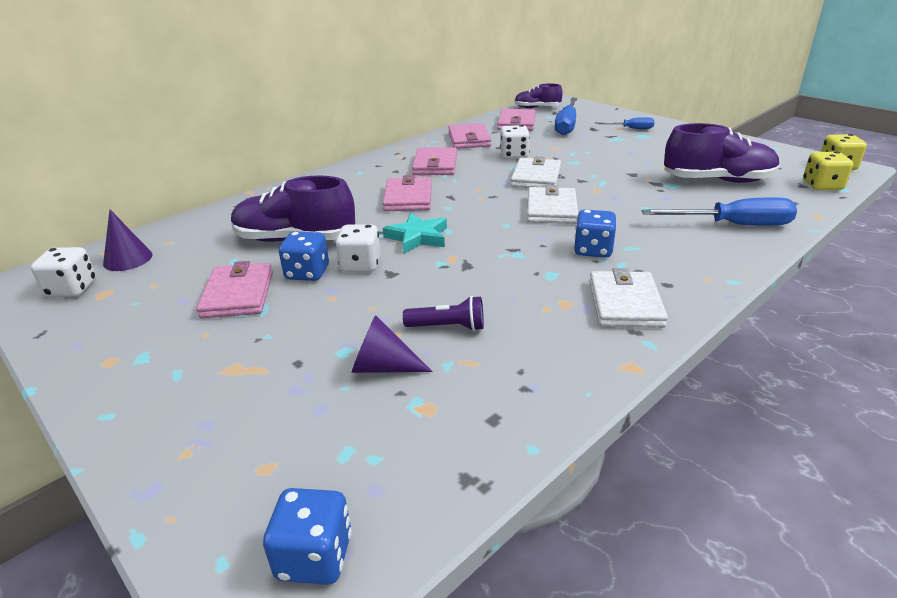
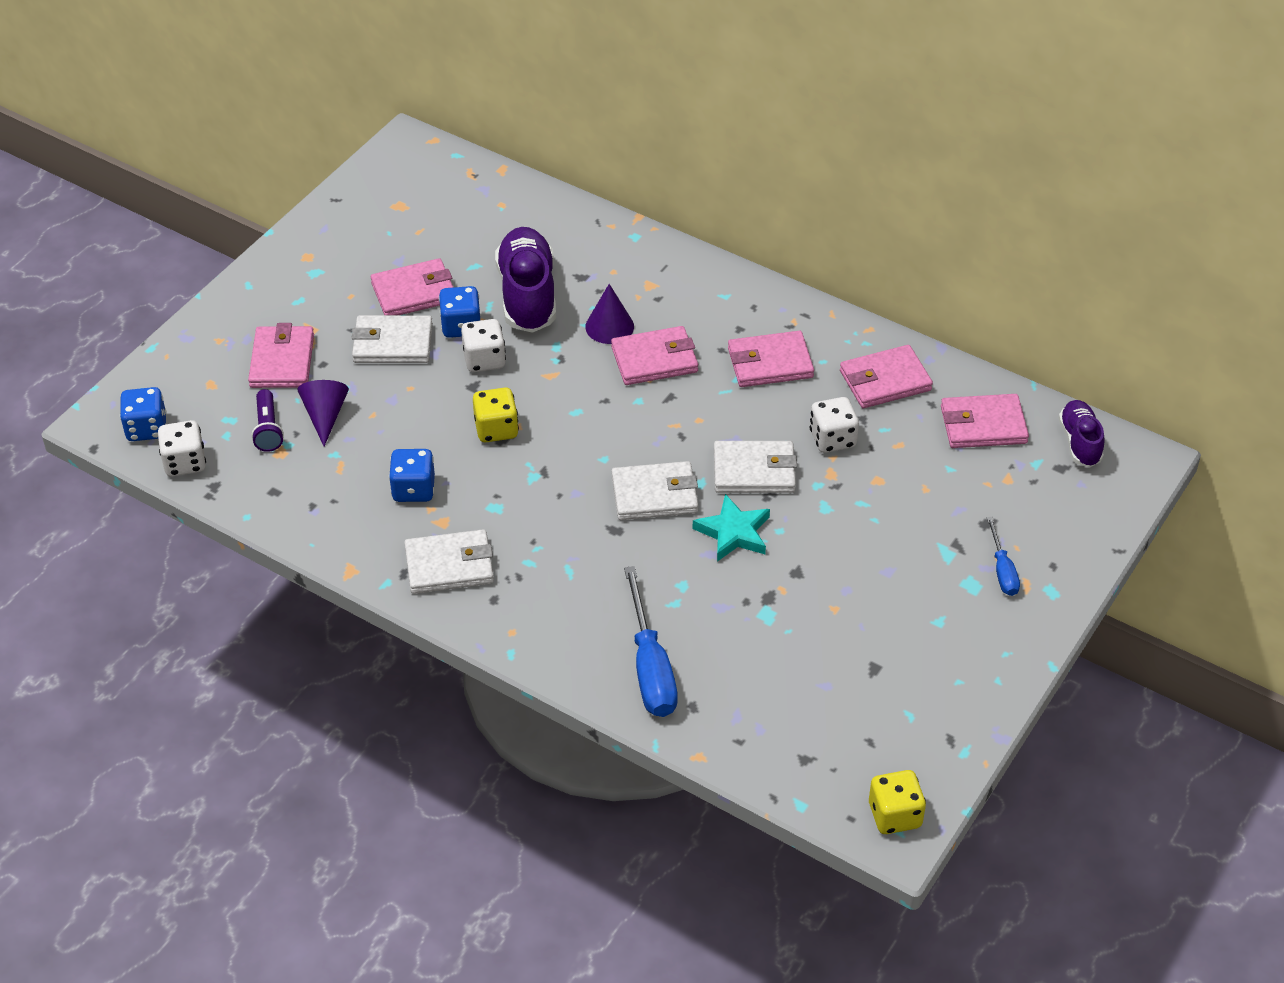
camera: 75 degrees right, 15 degrees up
white dice [31,247,96,297] -> white dice moved to [158,420,206,477]
purple cone [103,209,153,271] -> purple cone moved to [585,284,634,344]
turquoise star [383,213,447,253] -> turquoise star moved to [693,494,770,562]
purple flashlight [403,296,484,331] -> purple flashlight moved to [251,389,284,452]
blue screwdriver [554,98,577,135] -> none
blue dice [574,210,616,258] -> blue dice moved to [389,449,435,502]
purple shoe [664,123,780,183] -> none
yellow dice [803,151,853,190] -> yellow dice moved to [473,387,519,442]
none -> pink wallet [248,323,314,388]
none -> white wallet [352,315,433,363]

